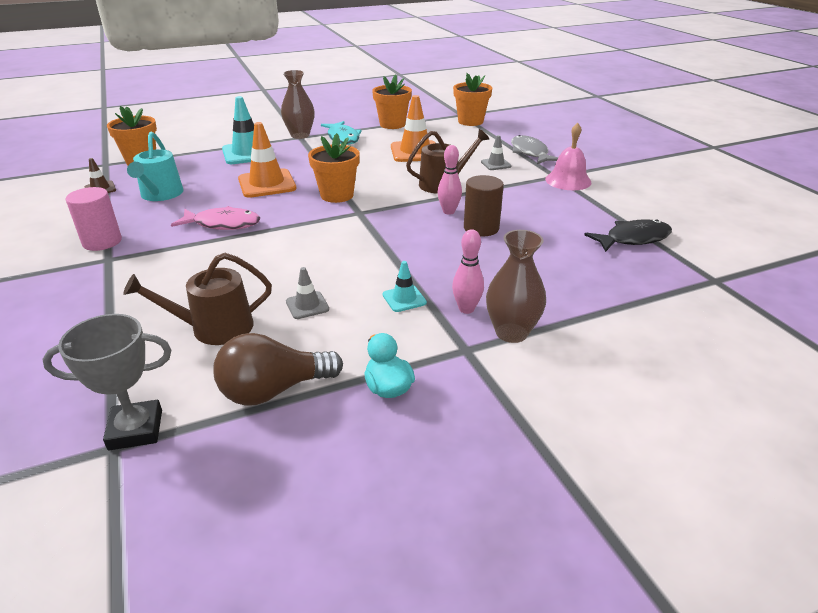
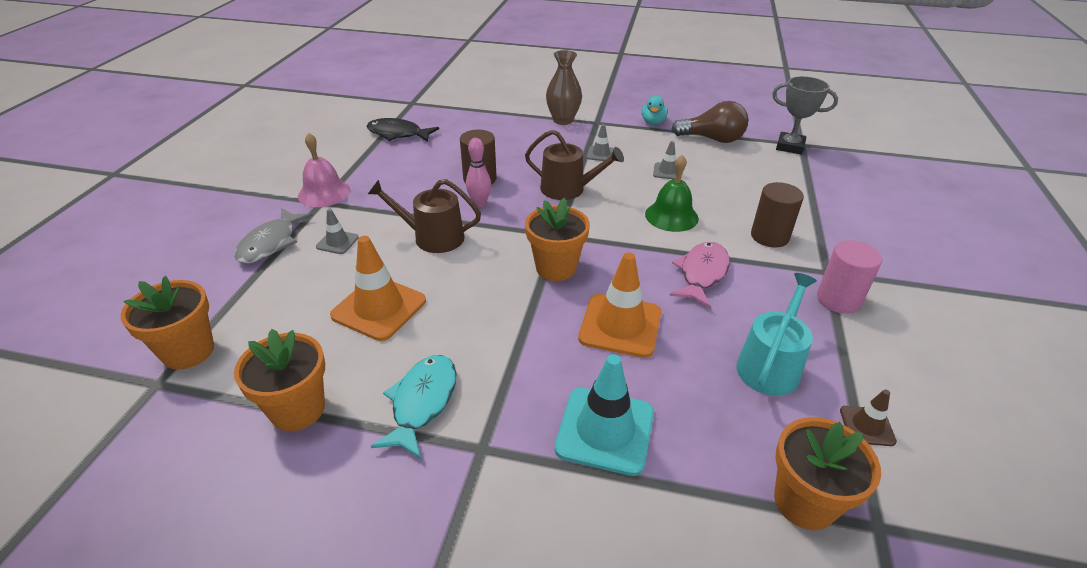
camera: 145 degrees left, 5 degrees up
brown watering can [123,253,272,345] -> brown watering can moved to [525,130,624,200]
pink fish [171,206,260,230] -> pink fish turned 75 degrees clockwise [670,242,730,308]
brown vase [281,70,315,139] -> none
turquoise traffic cone [383,261,427,312] -> grey traffic cone [587,124,614,161]
pink bowling pin [452,229,484,314] -> none
none -> green bell [645,155,699,232]
none -> brown cylinder [751,182,804,248]

